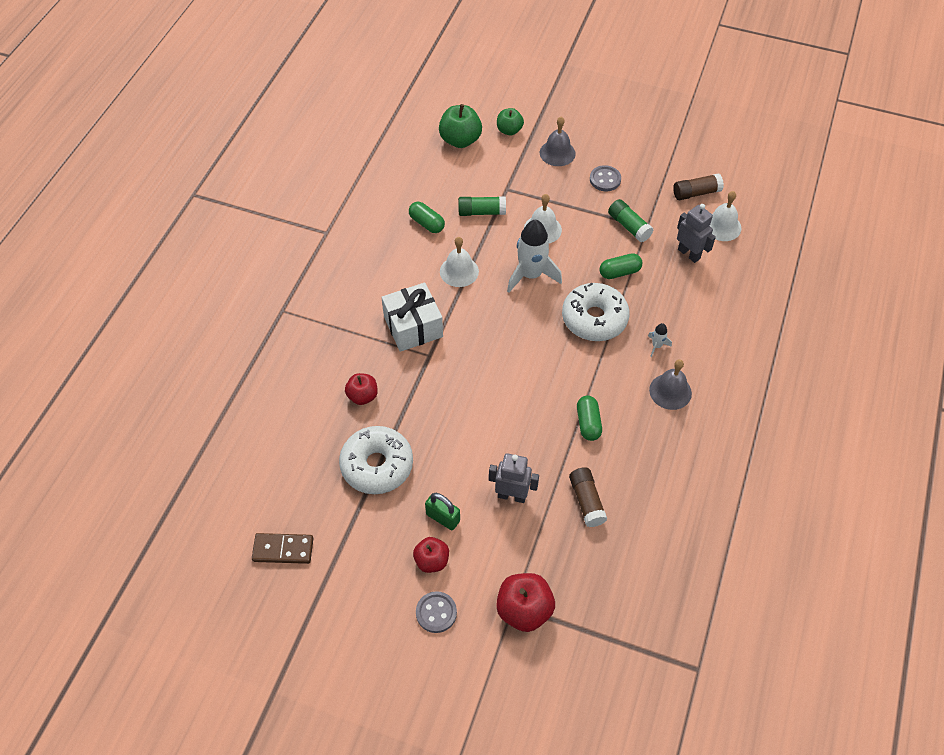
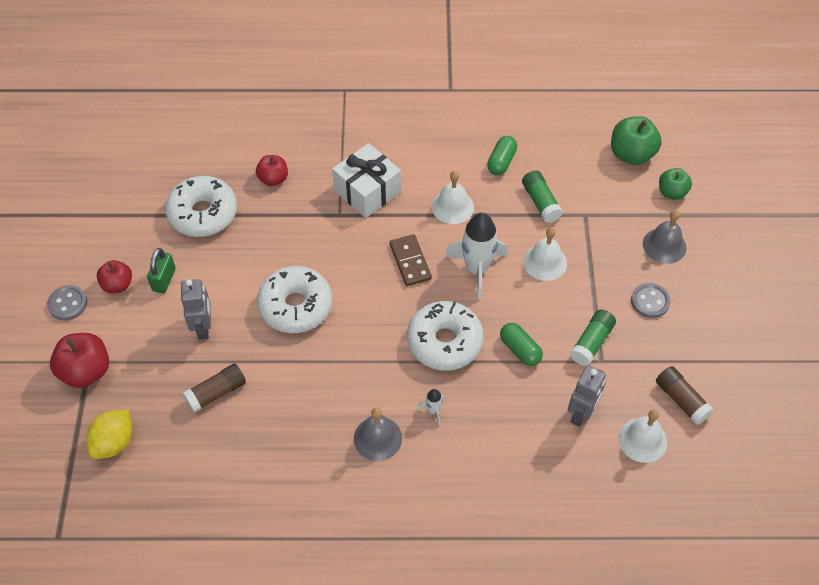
camera: 70 degrees right, 0 degrees up
brown domino [252,533,313,564] -> brown domino moved to [390,234,432,286]
green capsule [577,395,602,441] -> none
none -> yellow lemon [86,409,132,459]
none -> white donut [257,266,332,333]

